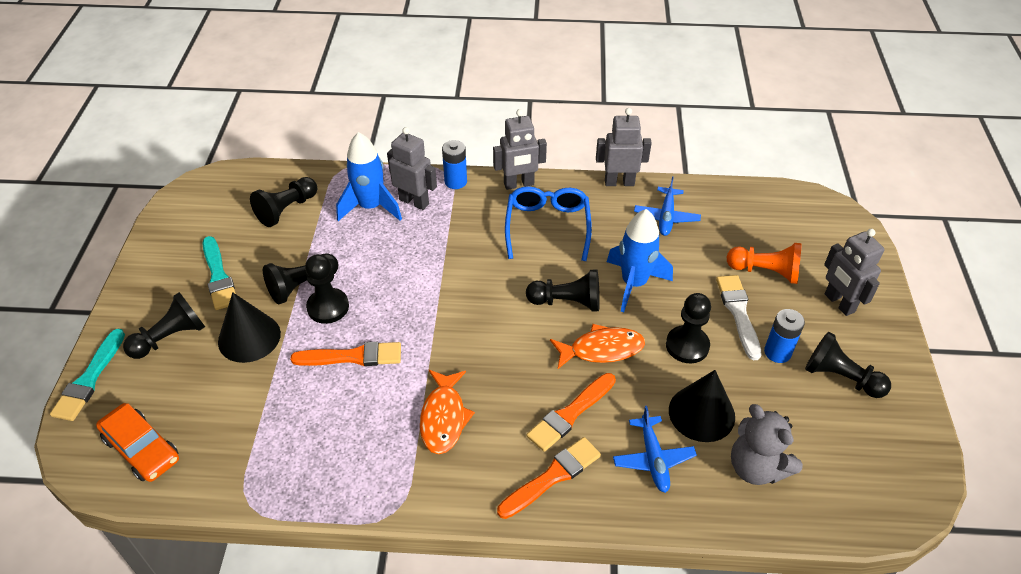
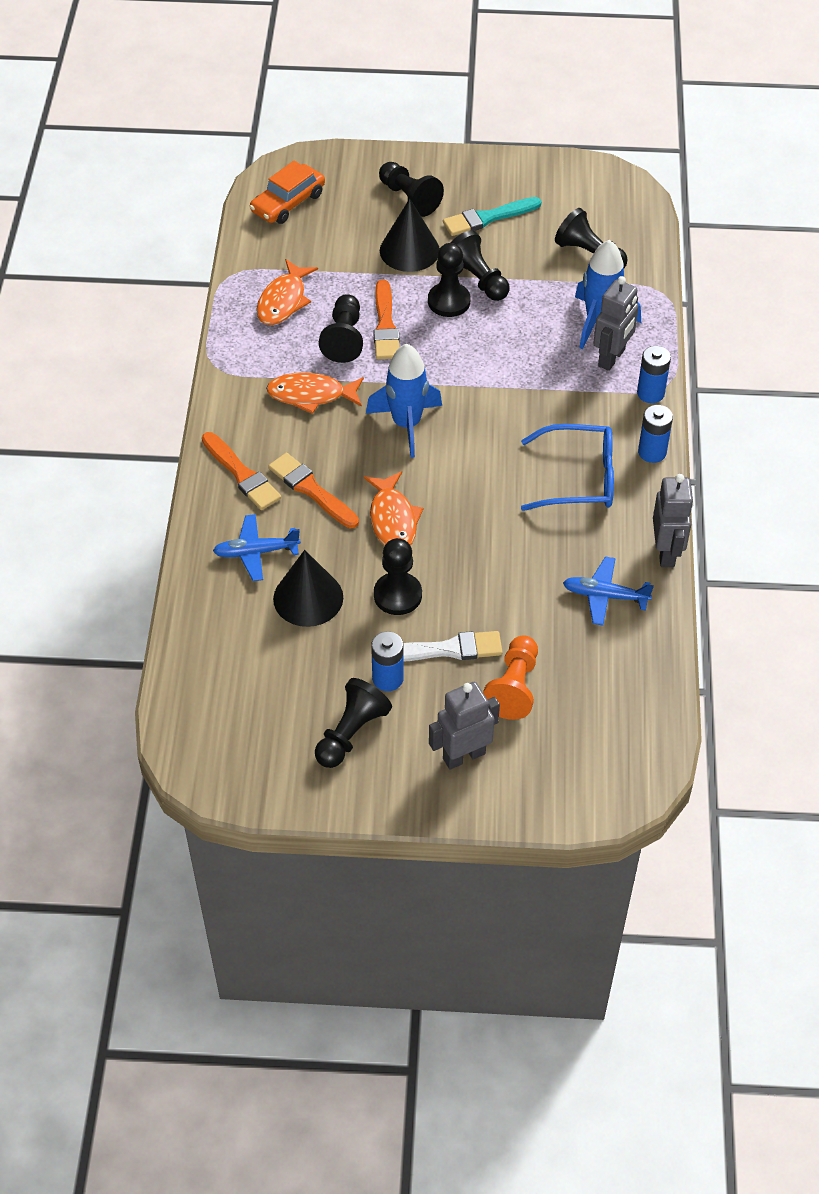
camera: 90 degrees right, 5 degrees up
turquoise brush [50,329,125,421] -> none
grey robot [493,109,547,190] -> blue battery [638,405,673,463]
black pawn [526,269,600,312] -> black pawn moved to [319,294,363,363]
blue rocket [607,209,673,312] -> blue rocket moved to [366,344,442,458]
grey teddy bear [731,404,803,485] -> none
none -> orange fish [256,259,318,325]

